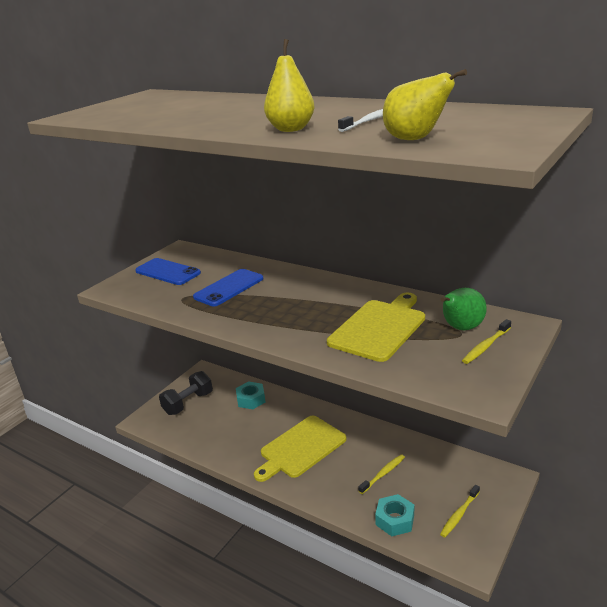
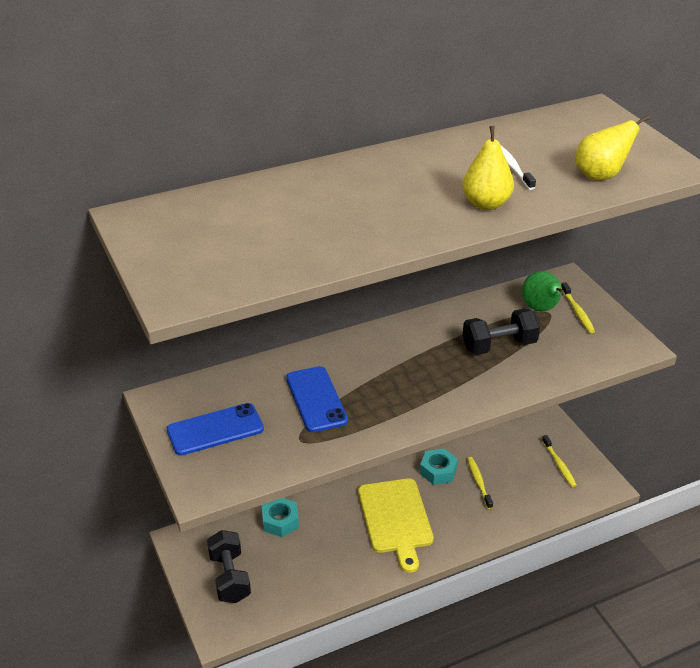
camera: 60 degrees left, 10 degrees up
yellow cutting board [327,292,425,362] -> black dumbbell [462,309,540,355]
turquoise nut [375,494,414,536] -> turquoise nut moved to [420,448,458,485]

